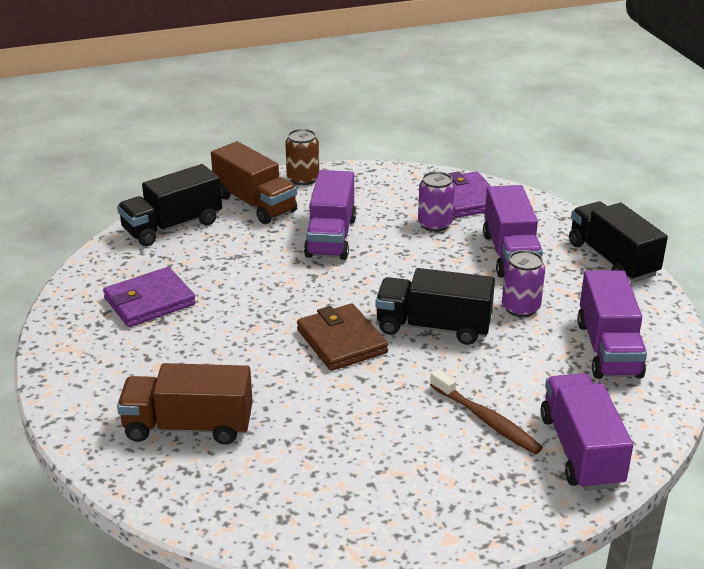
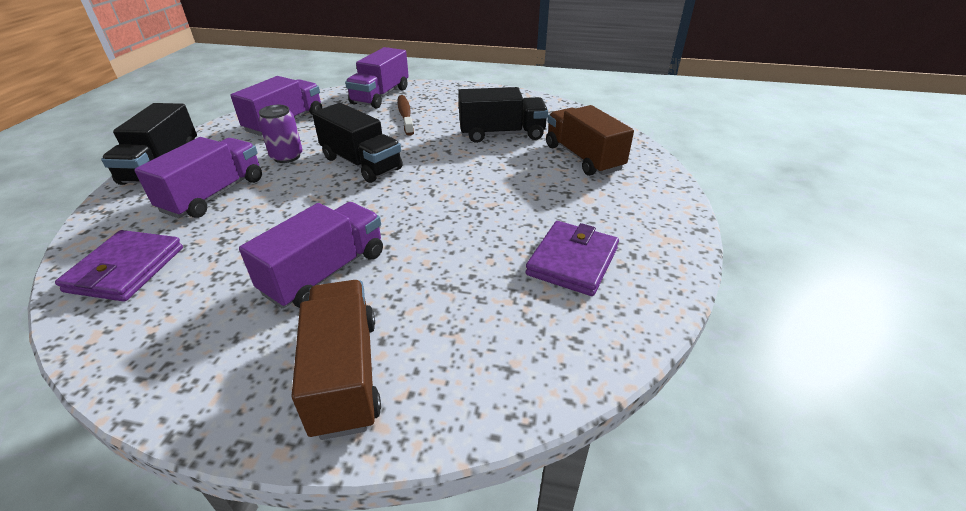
camera: 150 degrees left, 5 degrees up
purple wallet [103,267,196,327] -> purple wallet turned 60 degrees counterclockwise [525,221,619,296]
black truck [117,164,222,246] -> black truck moved to [458,87,548,143]
brown truck [117,363,253,445] -> brown truck turned 150 degrees counterclockwise [546,105,634,176]
brown can [285,129,319,185] -> none
brown wallet [297,303,388,371] -> none
purple can [418,171,455,232] -> none

